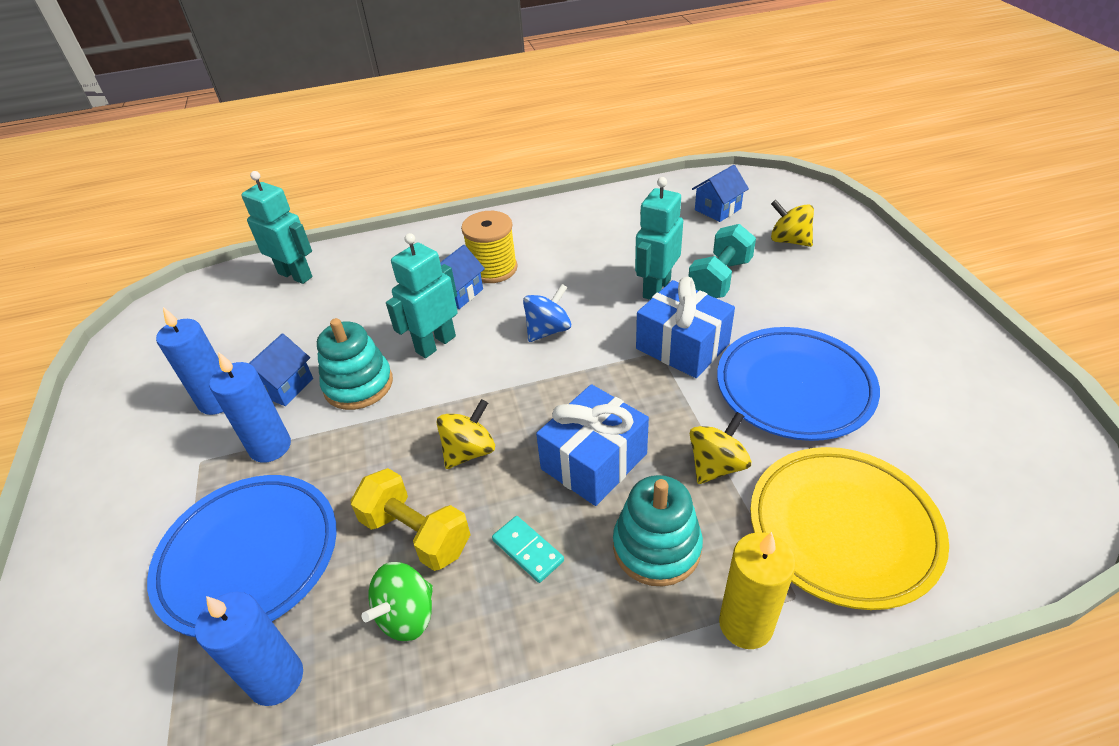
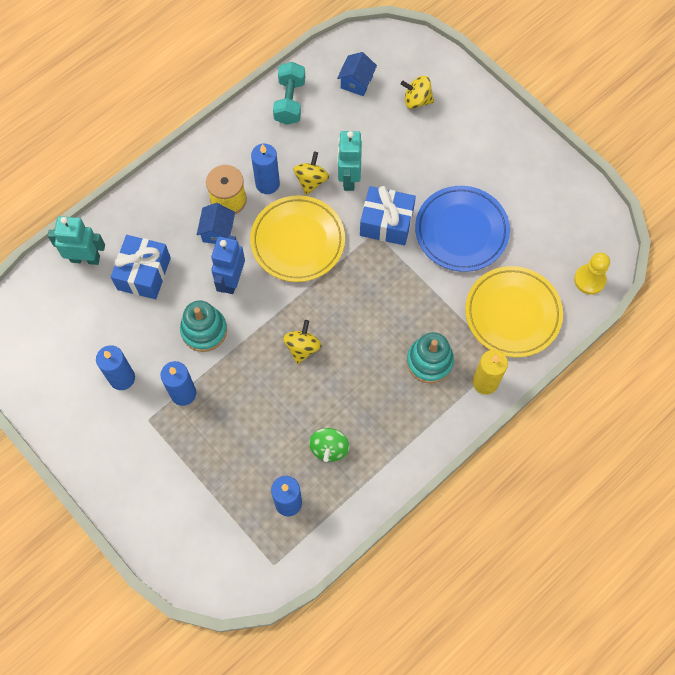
camera: 30 degrees left, 25 degrees up
blue plate [147,475,337,637] -> none
blue house [249,333,313,406] -> none
yellow dumbbell [351,468,471,571] -> none
turquoise robot [386,233,458,358] -> blue robot [211,235,245,294]
turquoise domino [492,516,564,583] -> none
blue spinning top [523,284,571,342] -> yellow plate [250,195,345,282]
blue gift [536,384,649,506] -> blue gift moved to [111,235,171,299]
turquoise dumbbell [688,224,756,298] -> turquoise dumbbell moved to [273,62,305,125]
yellow spinning top [690,412,751,484] -> yellow spinning top moved to [293,151,329,195]
none -> blue candle [251,144,280,194]
none -> yellow pawn [574,252,610,295]

